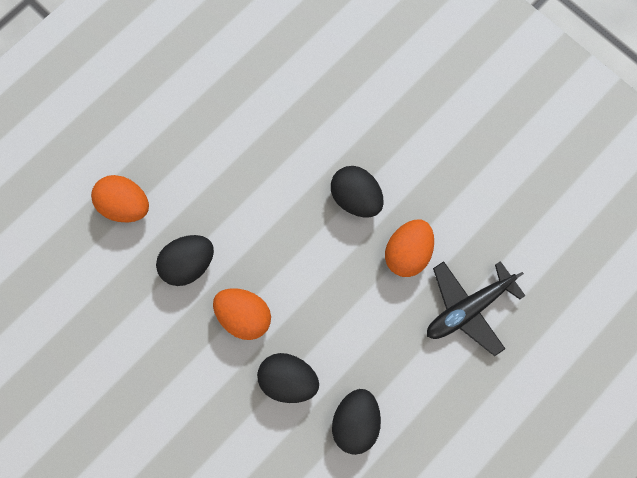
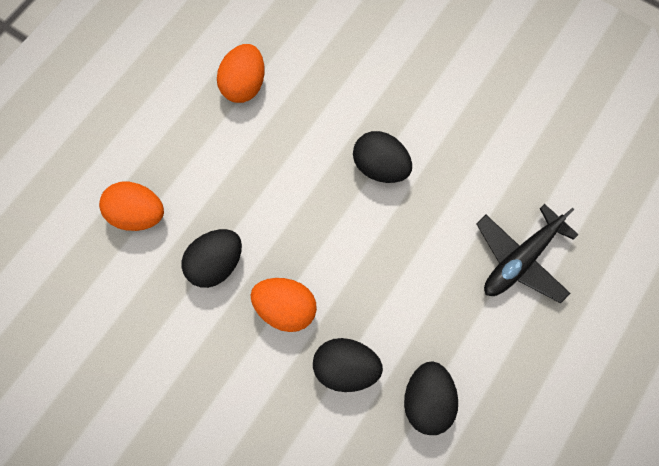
camera: 10 degrees left, 5 degrees down
orange egg [385,219,434,277] -> orange egg moved to [217,44,265,103]

